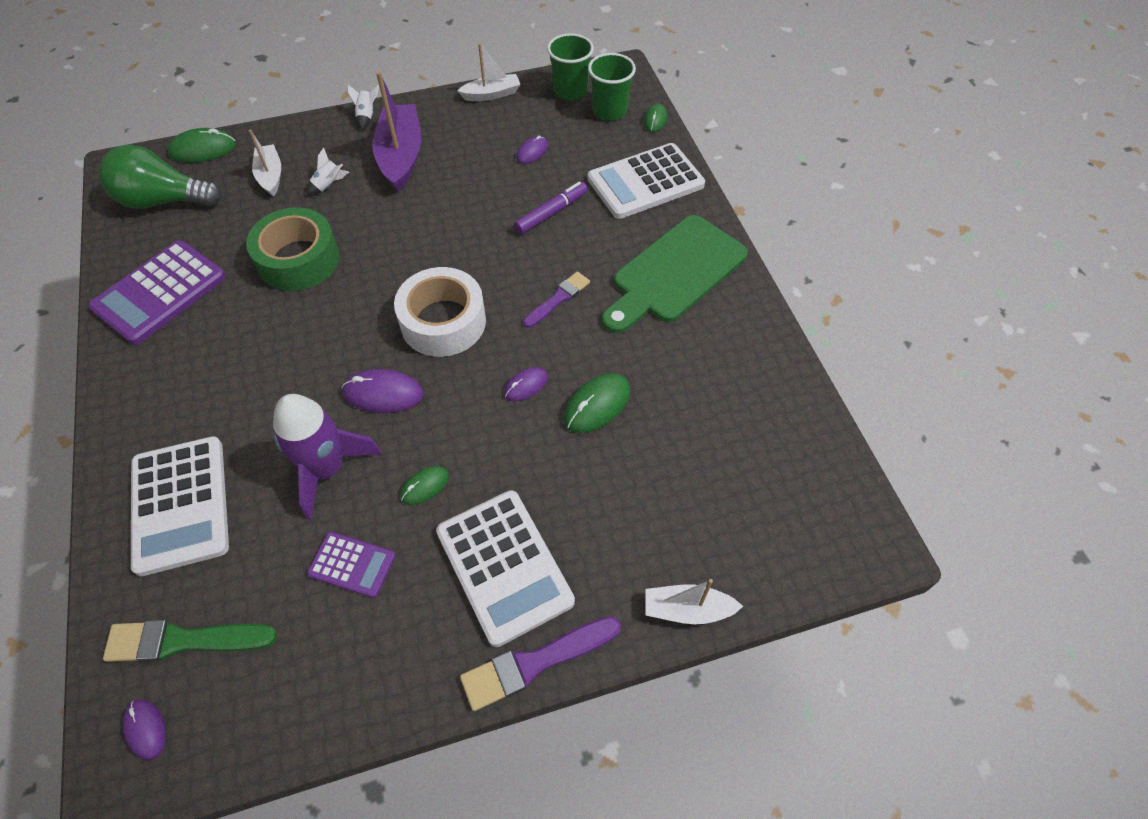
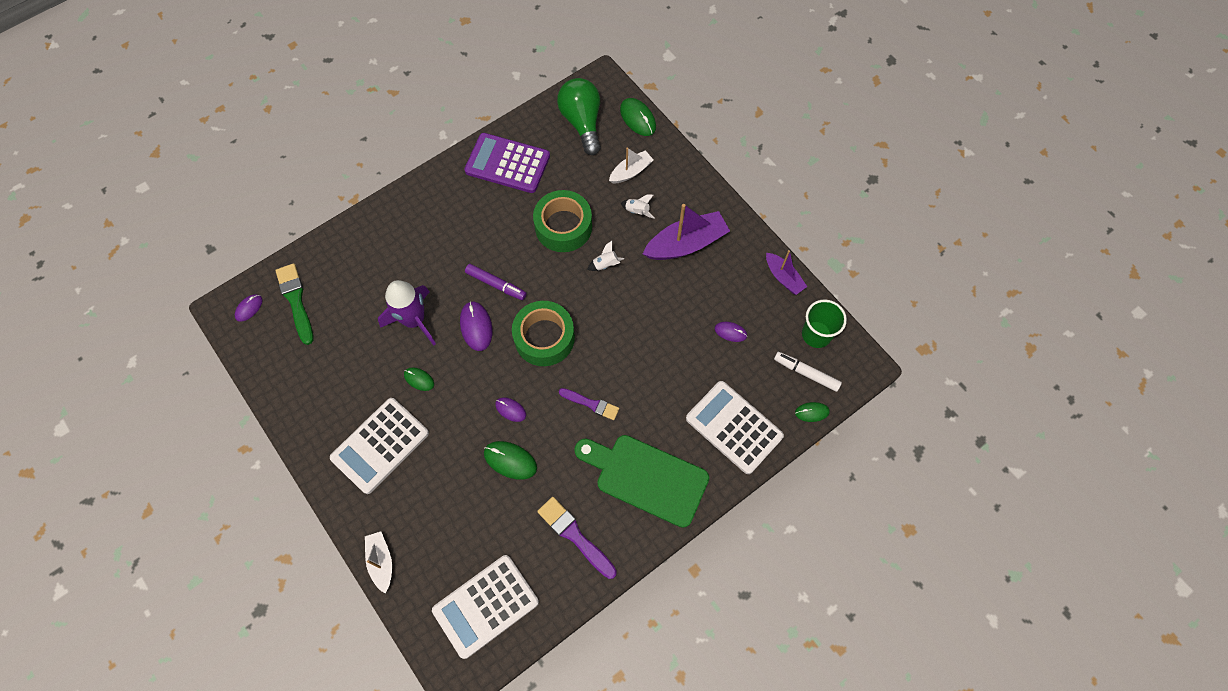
camera: 70 degrees right, 10 degrees up
white calculator [131,436,229,576] -> white calculator moved to [432,555,539,659]
purple calculator [307,532,395,598] -> none
white rocket [347,84,379,130] -> white rocket moved to [587,241,624,271]
white tape [394,267,486,357] -> green tape [512,301,575,366]
white boat [458,43,521,101] -> purple boat [766,250,807,295]
purple brush [460,616,621,711] -> purple brush moved to [537,497,617,579]
purple marker [514,182,588,234] -> purple marker moved to [465,264,527,300]
green cup [588,53,636,121] -> white marker [774,352,842,392]

